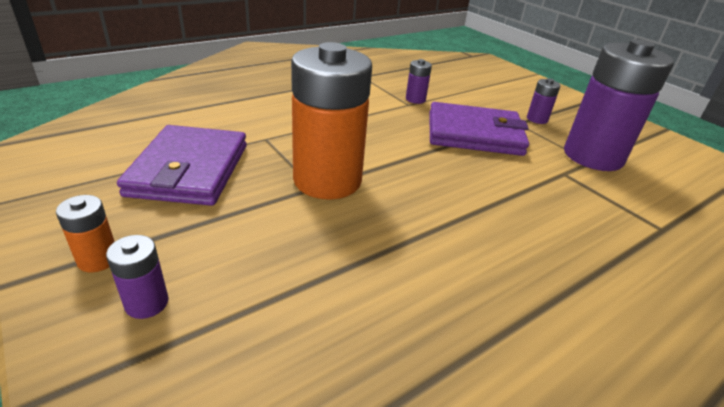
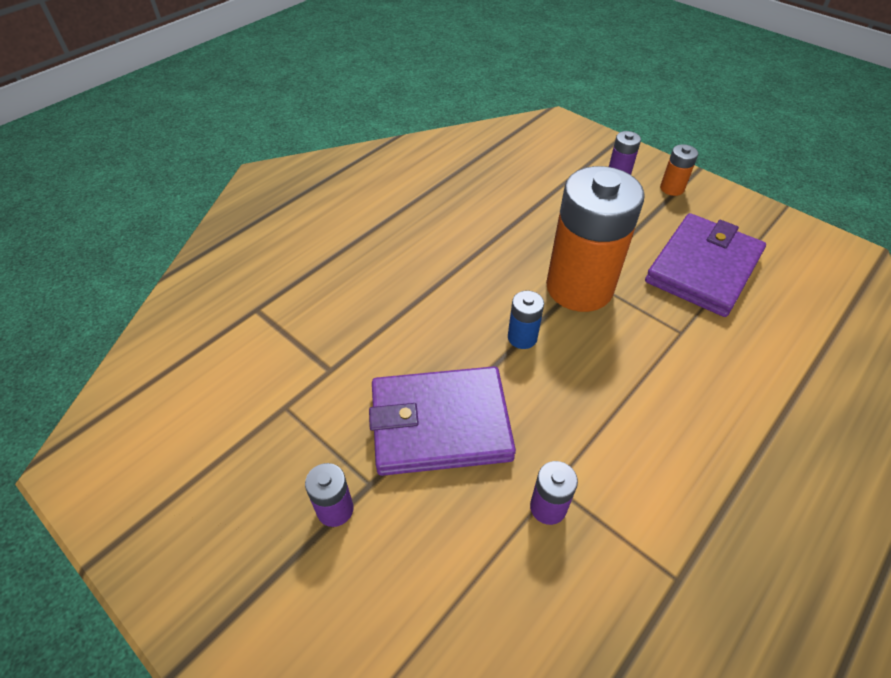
camera: 170 degrees right, 15 degrees up
purple wallet [117,125,247,206] -> purple wallet turned 45 degrees clockwise [645,213,766,317]
purple battery [564,39,674,171] -> none
none -> blue battery [508,291,544,349]

